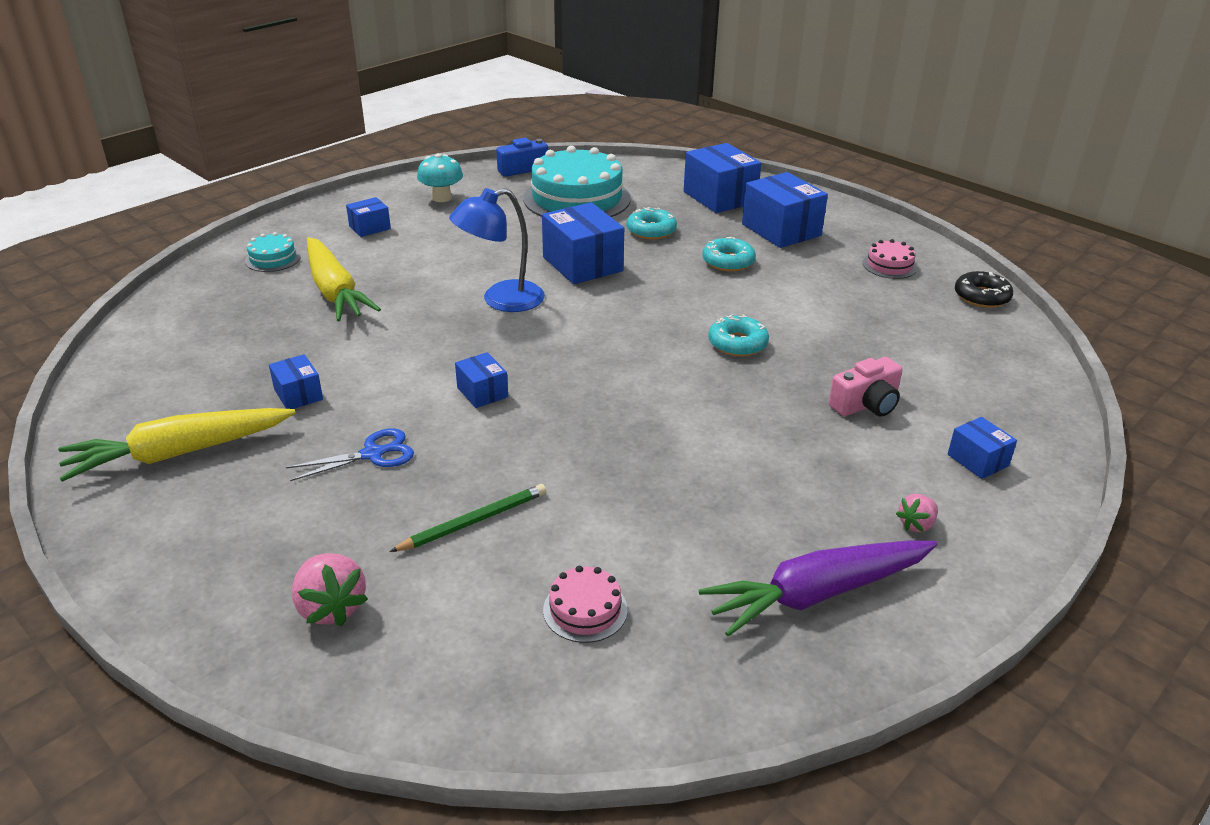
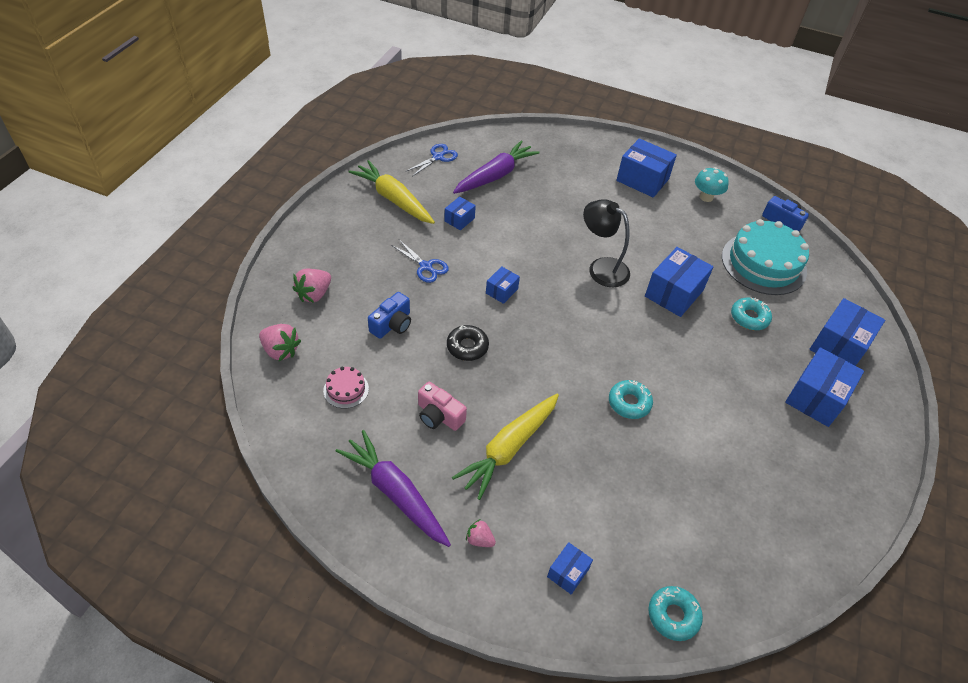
camera: 65 degrees right, 15 degrees up
turquoise cake [245,232,301,272] -> none
yellow carrot [307,237,381,321] -> yellow carrot moved to [452,394,559,500]
blue box [346,197,391,237] -> blue box [616,138,677,198], size x1.89
green pencil [390,484,546,552] -> blue camera [368,292,411,339]
blue lamp [449,188,545,312] -> black lamp [583,199,630,287]
turquoise donut [702,237,756,272] -> turquoise donut moved to [649,586,703,641]
pink camera [829,357,902,417] -> pink camera moved to [418,382,467,431]
pink cake [863,239,917,279] -> none
black donut [955,271,1013,308] -> black donut moved to [447,325,489,361]
none -> pink strawberry [259,324,301,361]
none -> blue scissors [407,144,458,177]
none -> purple carrot [453,140,540,194]

